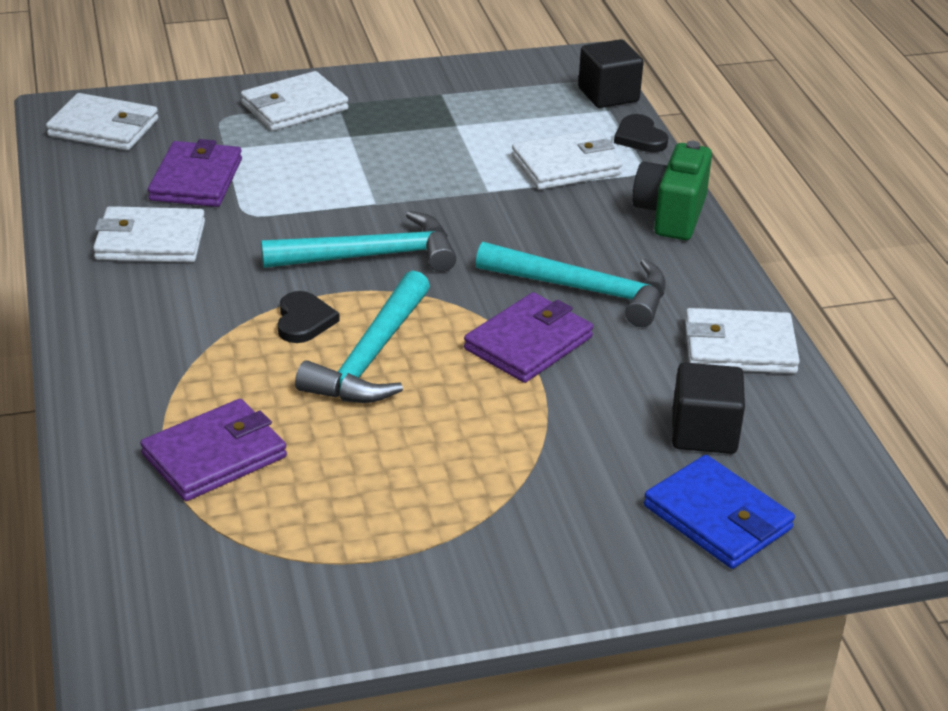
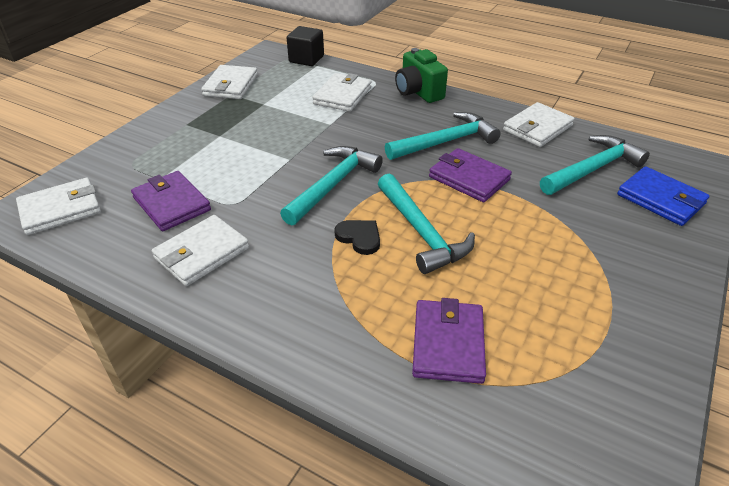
camera: 45 degrees left, 5 degrees up
white wallet [241,71,349,131] -> white wallet moved to [201,65,258,99]
purple wallet [464,292,593,383] -> purple wallet turned 45 degrees counterclockwise [429,148,512,202]
black heart [614,114,668,152] -> none
blue wallet [644,455,795,569] -> blue wallet turned 45 degrees clockwise [617,166,709,226]
black cube [672,363,745,454] -> turquoise hammer [540,135,650,195]

